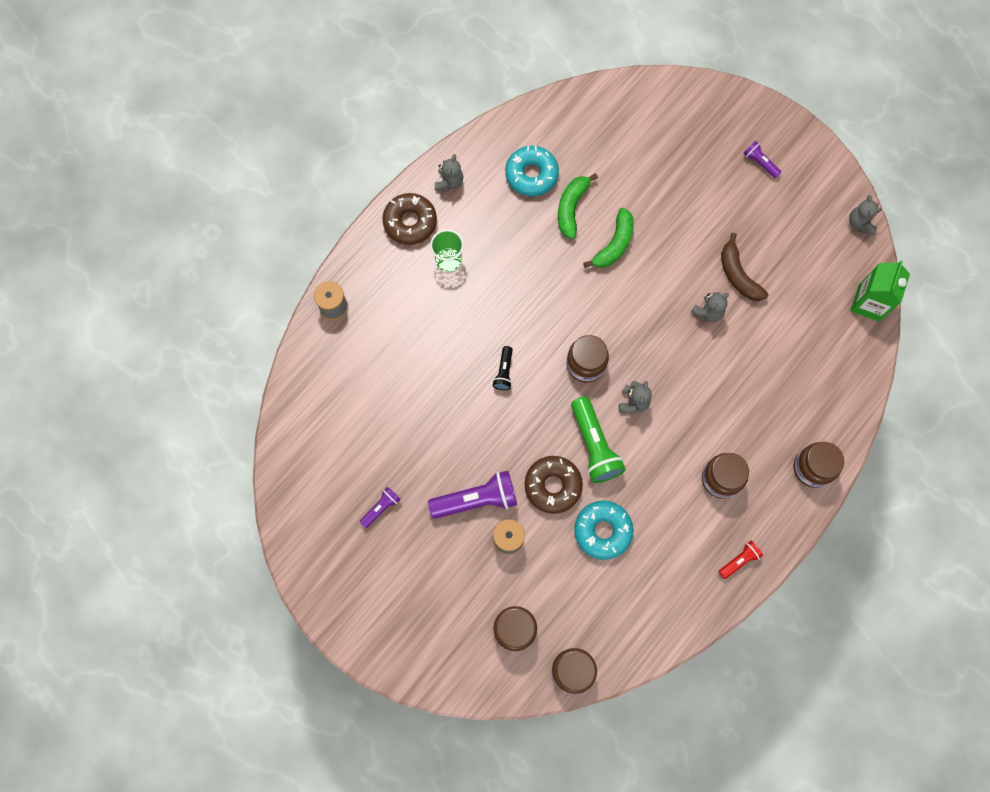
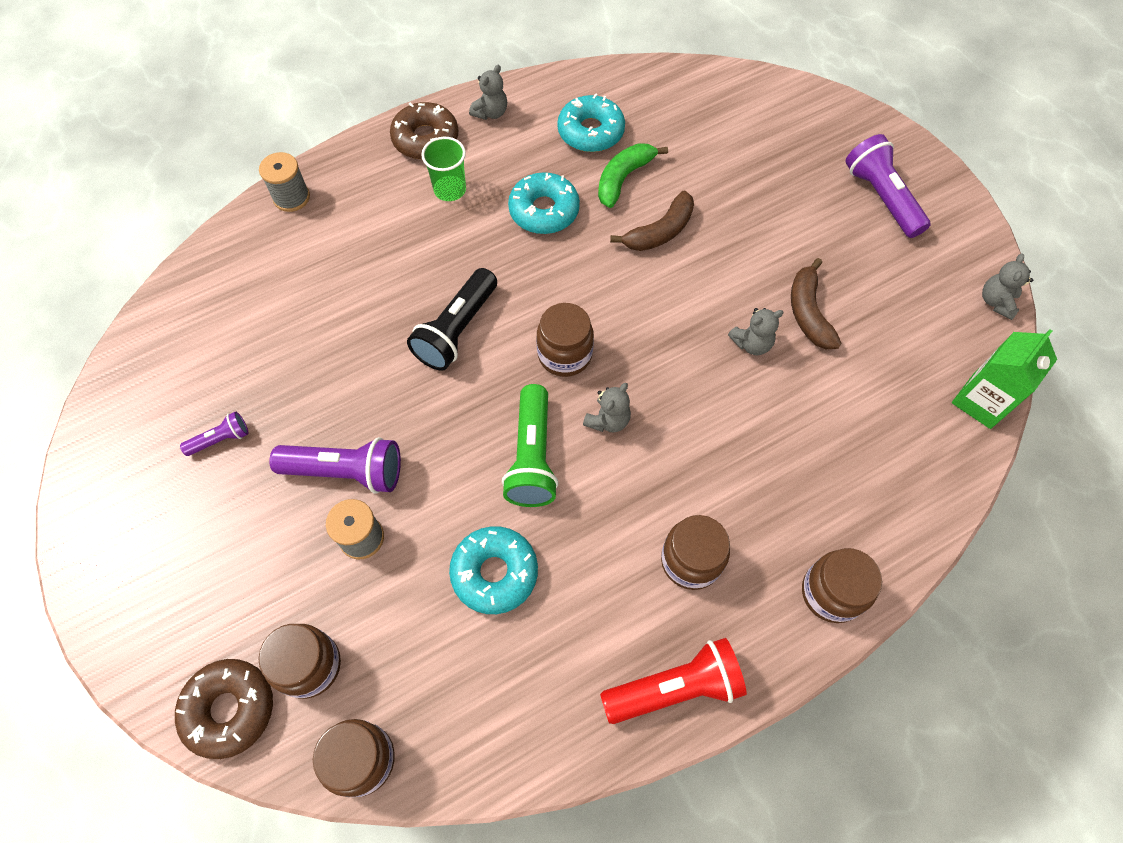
camera: 20 degrees right, 10 degrees down
black flashlight [493,346,513,390] -> black flashlight [407,268,497,371], size x1.91
brown donut [525,456,583,514] -> brown donut moved to [175,659,273,759]
green banana [583,208,634,268] -> brown banana [610,191,694,251]
red flashlight [719,541,763,579] -> red flashlight [600,638,747,724], size x1.91
purple flashlight [743,141,781,178] -> purple flashlight [845,134,930,238], size x1.91
none -> turquoise donut [508,172,580,234]

